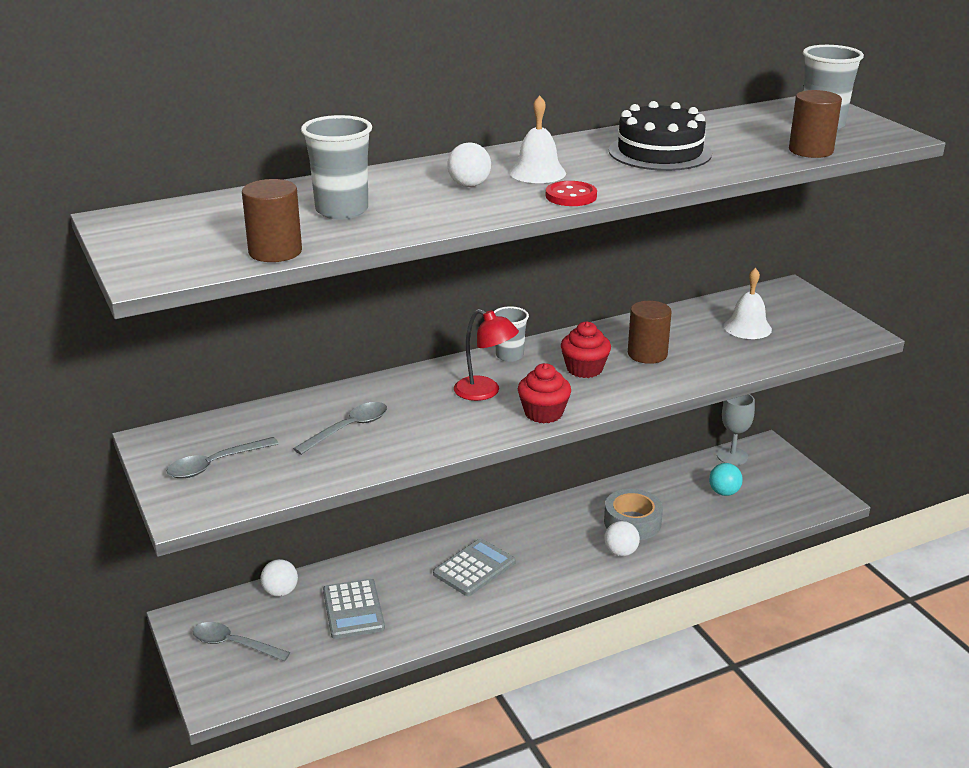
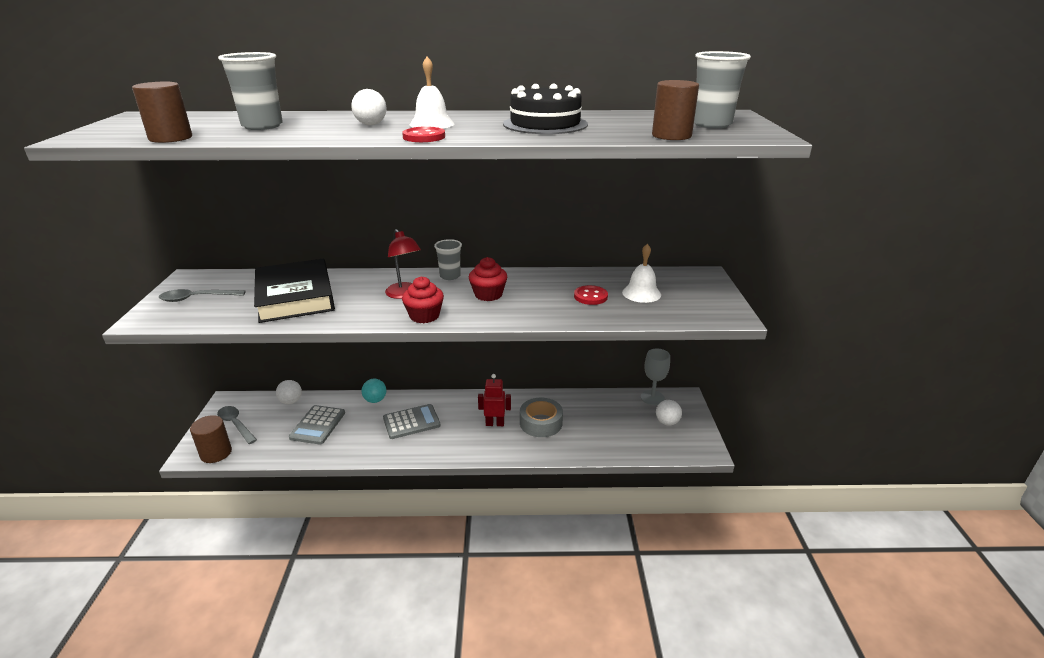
camera: 25 degrees right, 0 degrees up
grey spoon [293,402,387,455] -> black book [254,259,335,323]
white ball [604,521,640,556] -> white ball moved to [656,400,682,426]
brown cylinder [628,301,672,364] -> brown cylinder moved to [190,415,232,463]
turquoise ball [709,463,743,496] -> turquoise ball moved to [362,379,386,403]
none -> red robot [478,374,511,426]
none -> red button [574,285,608,305]

